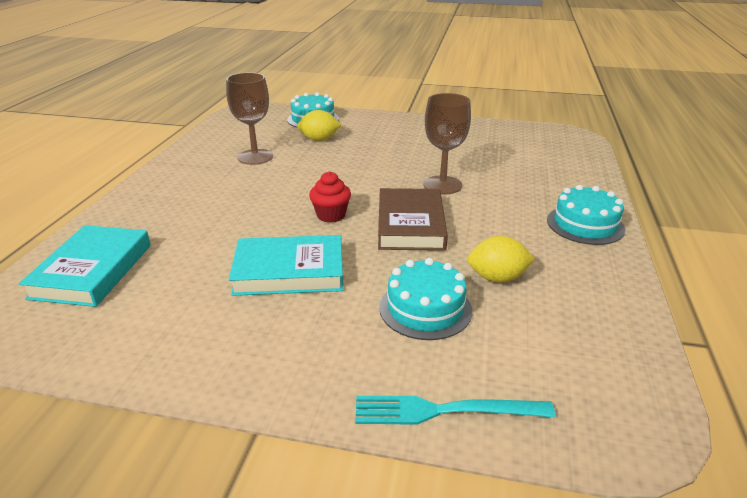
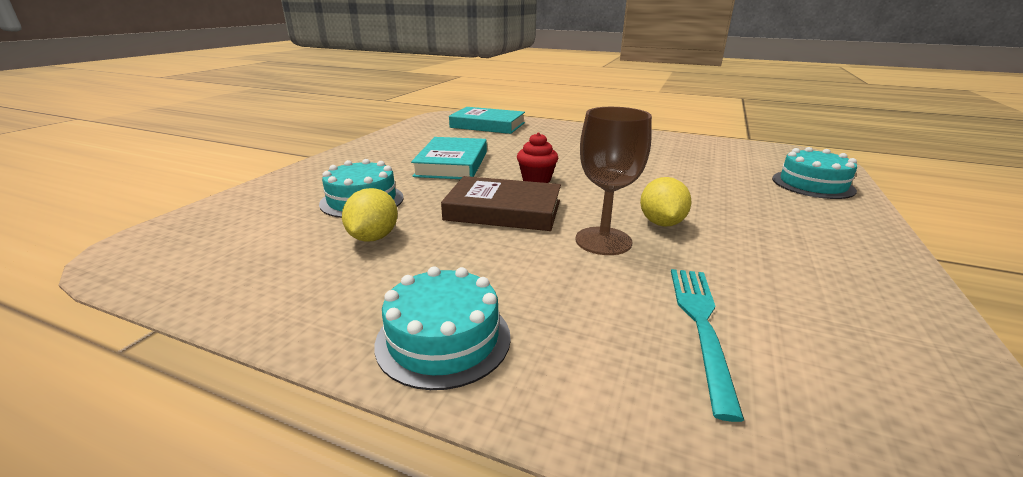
camera: 100 degrees right, 5 degrees down
brown goblet [226,72,273,165] -> none
yellow lemon [297,110,341,141] -> yellow lemon moved to [640,177,691,227]
turquoise fork [355,396,556,425] -> turquoise fork moved to [671,269,744,422]

